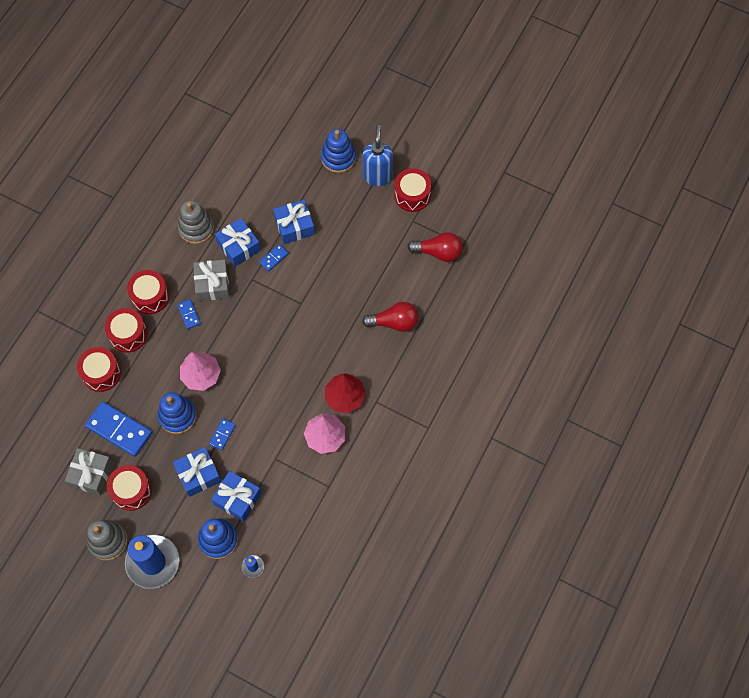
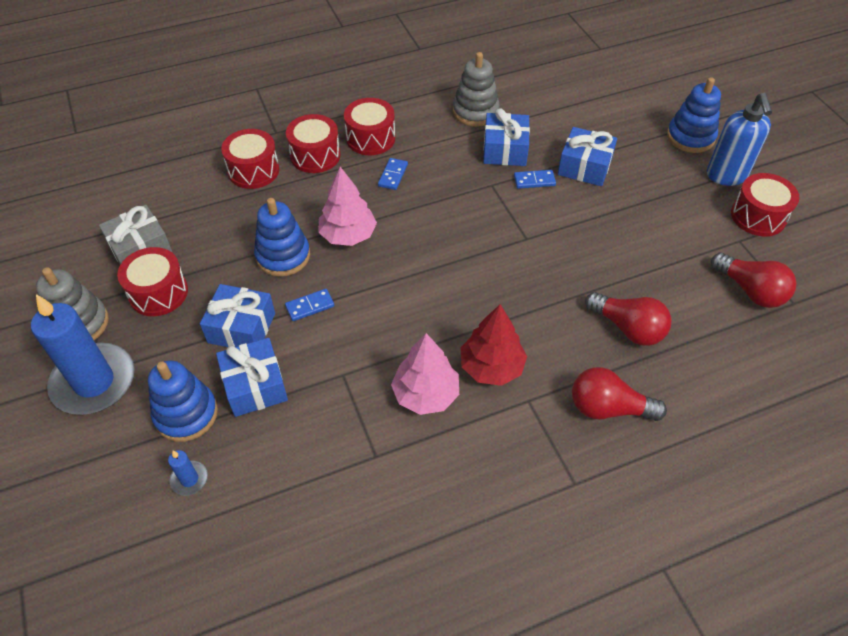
camera: 40 degrees right, 15 degrees down
blue domino [85,401,152,457] -> none
grey gift [193,260,230,301] -> none
blue soap dispenser [363,125,393,186] -> blue soap dispenser turned 135 degrees clockwise [707,93,772,186]
none -> red light bulb [572,367,667,421]

